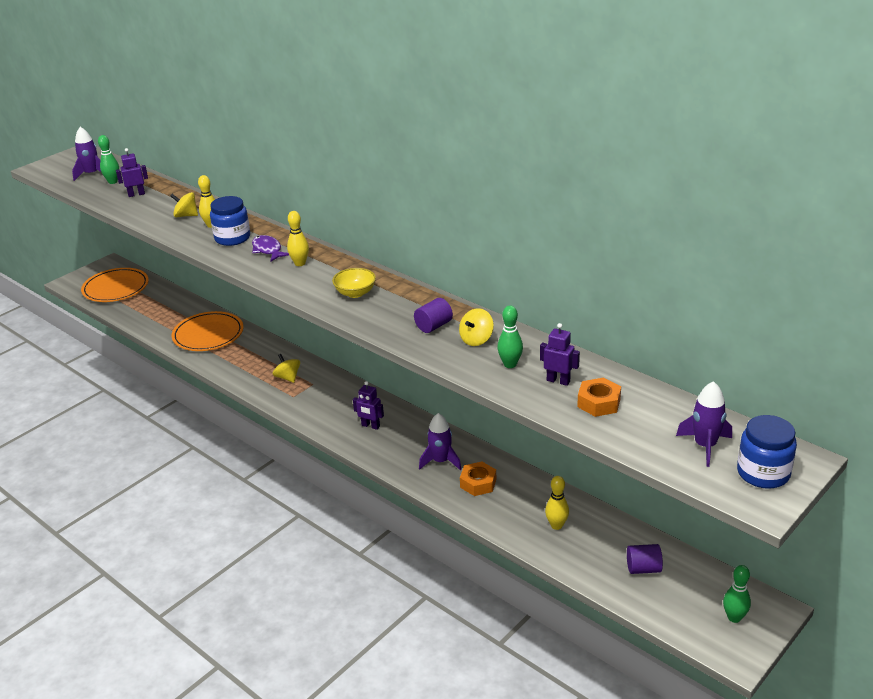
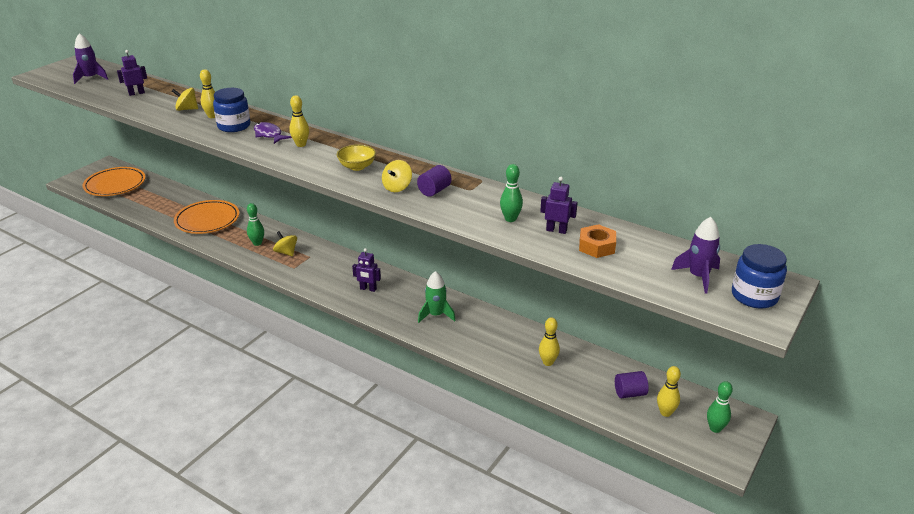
camera: 10 degrees left, 0 degrees up
green bowling pin [98,135,119,184] -> green bowling pin moved to [247,203,264,246]
purple rocket [419,413,461,470] -> green rocket [418,271,456,323]
yellow spinning top [459,308,494,346] -> yellow spinning top moved to [382,160,412,192]
orange nut [460,462,496,496] -> none
none -> yellow bowling pin [657,366,681,417]

